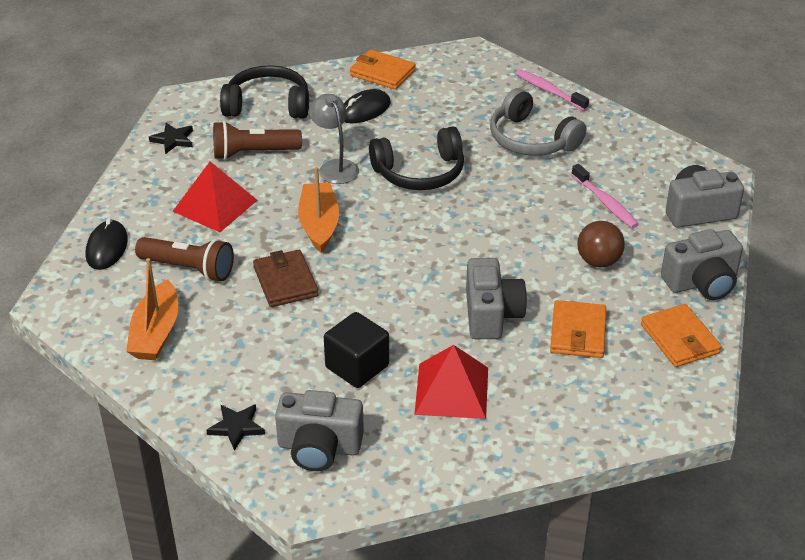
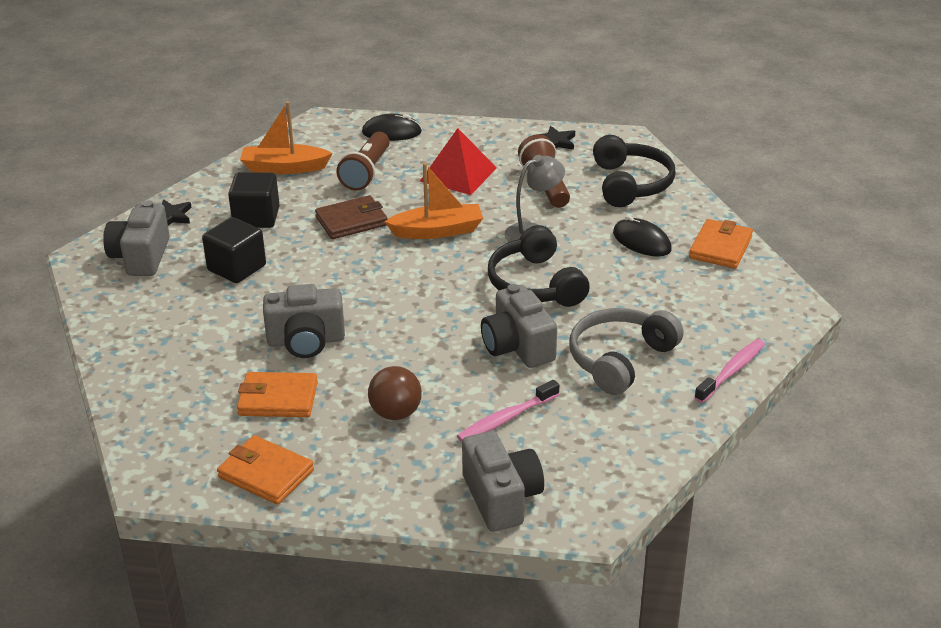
camera: 85 degrees right, 5 degrees down
red pyramid [414,345,488,419] -> none
orange wallet [641,304,722,367] -> orange wallet turned 60 degrees clockwise [217,435,314,505]
grey camera [661,229,743,300] -> grey camera moved to [481,284,557,368]
none -> black cube [228,172,280,228]

